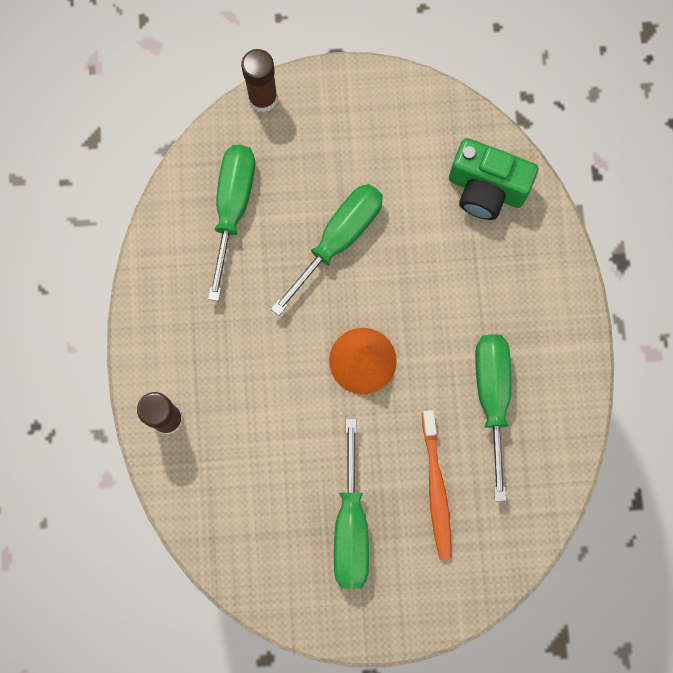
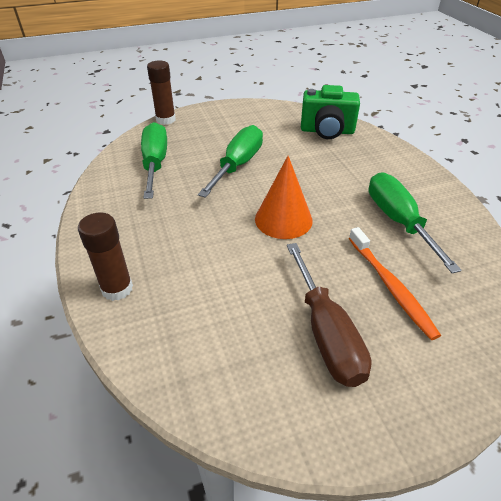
camera: 15 degrees left, 35 degrees down
green screwdriver [334,419,369,589] -> brown screwdriver [287,243,371,387]

